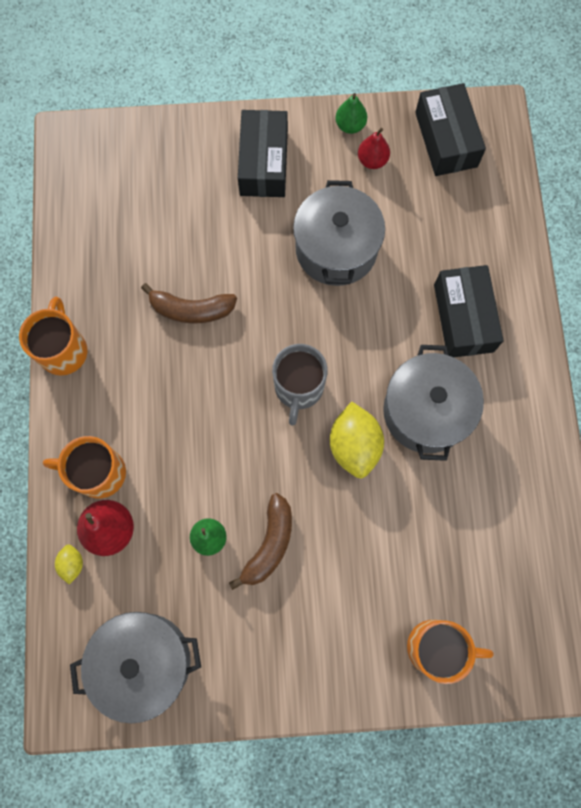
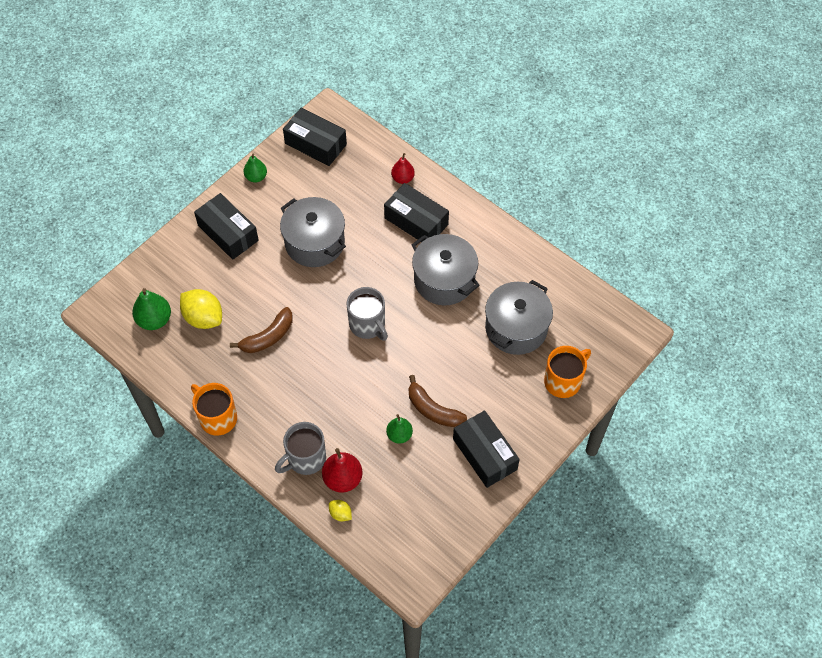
camera: 45 degrees left, 15 degrees down
orange mug [43,436,126,498] -> grey mug [275,422,326,475]
grey pot [70,612,201,723] -> grey pot moved to [485,280,553,355]
brown banana [229,493,292,590] -> brown banana turned 150 degrees clockwise [409,375,467,427]
yellow lemon [330,402,384,479] -> yellow lemon moved to [180,289,222,329]
red pear [358,128,390,169] -> red pear moved to [391,153,415,184]
none -> green pear [132,288,171,330]
none -> black box [453,410,520,488]

